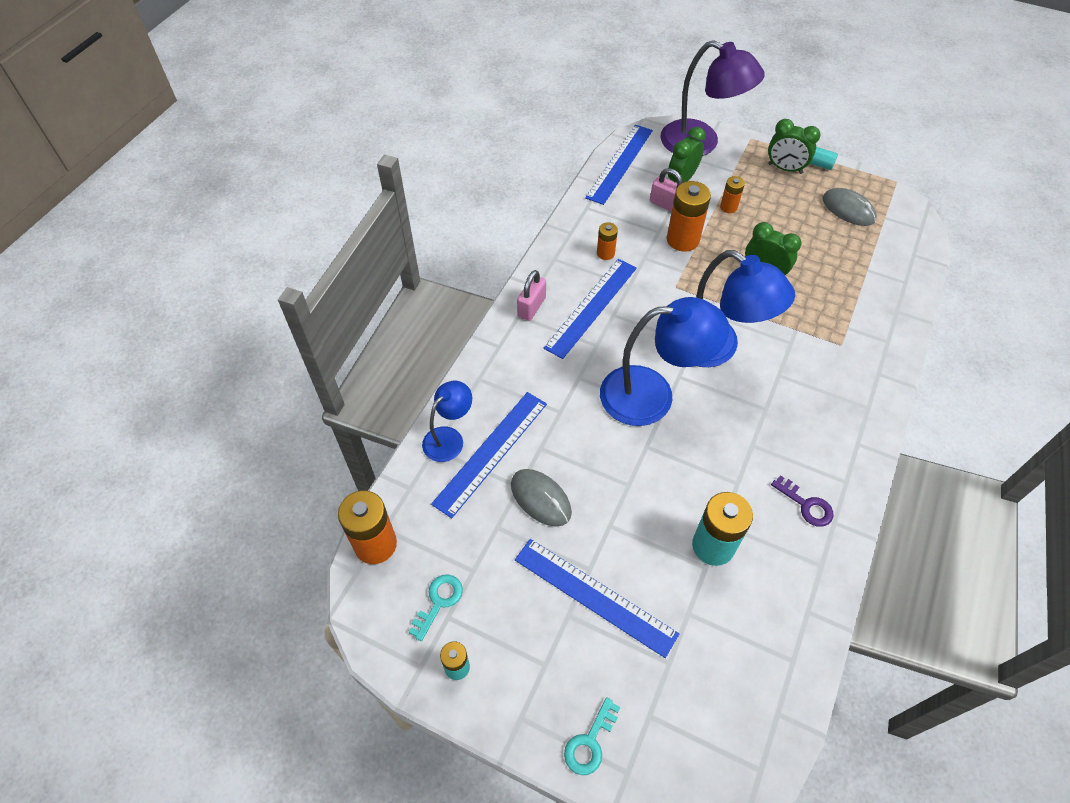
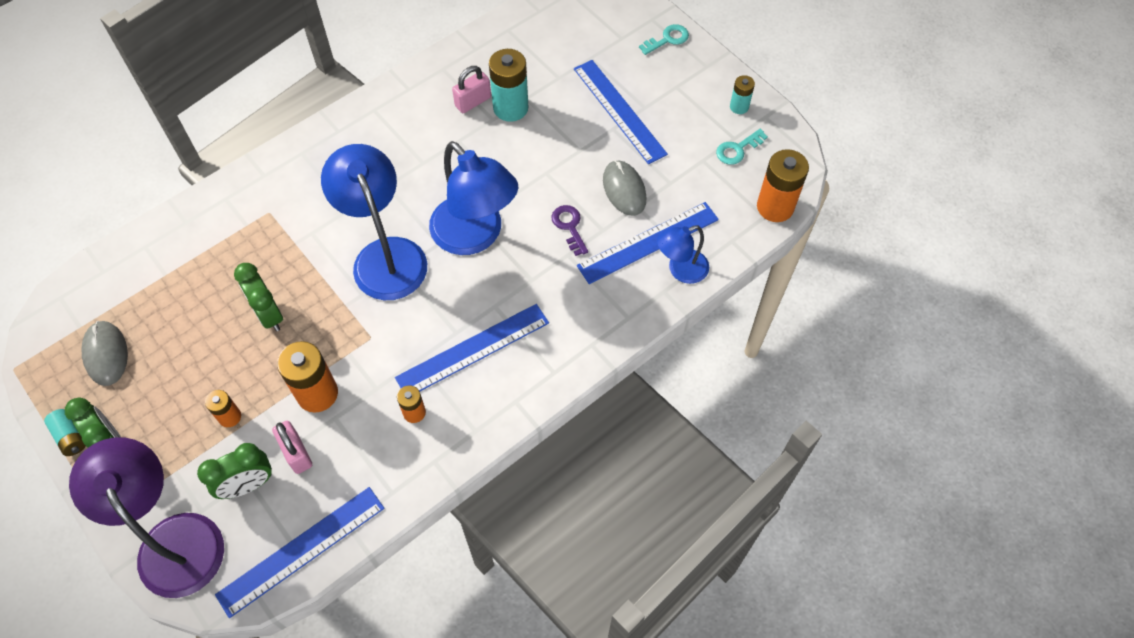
camera: 155 degrees left, 5 degrees up
pink padlock [517,270,546,321] -> pink padlock moved to [452,66,491,113]
blue lamp [600,297,729,426] -> blue lamp turned 150 degrees counterclockwise [429,141,518,255]
purple key [771,475,833,527] -> purple key moved to [551,205,588,256]

